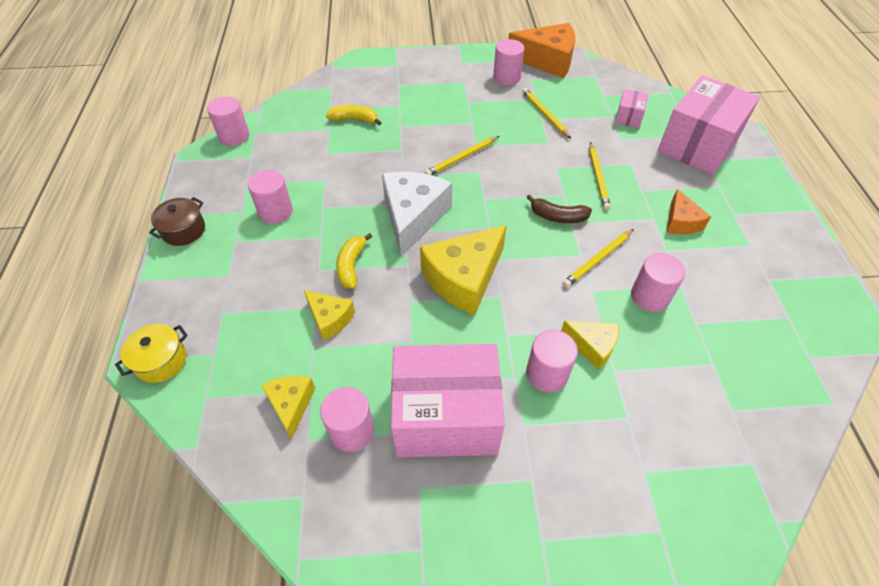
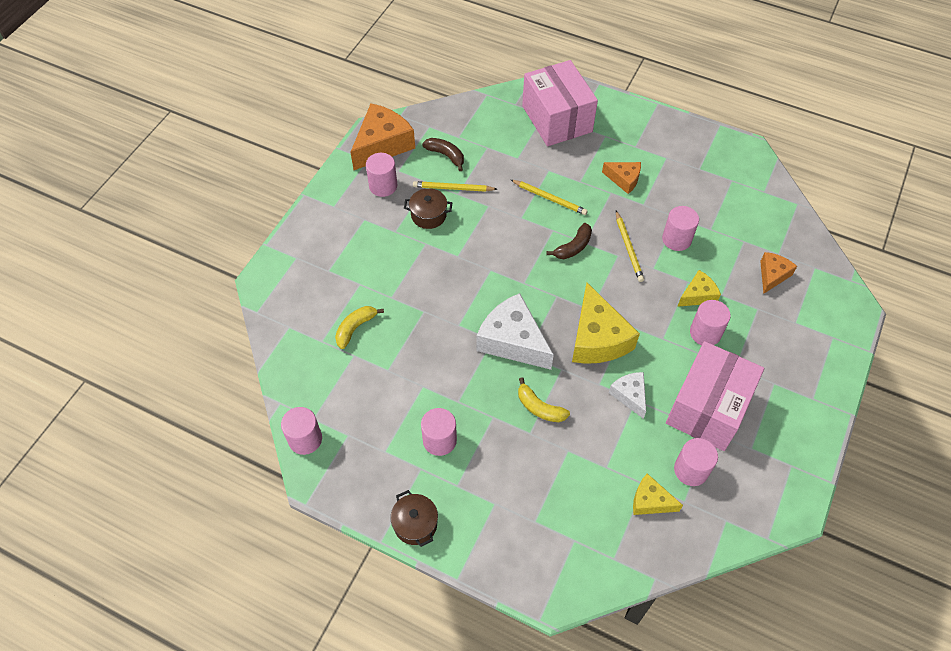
camera: 60 degrees left, 5 degrees up
yellow pot [115,324,188,383] -> none
yellow cheese [304,290,355,341] -> none
yellow pencil [425,136,499,175] -> none
pink box [615,89,649,128] -> none
none -> brown pot [404,188,452,229]
none -> brown banana [422,138,464,171]
none -> white cheese [609,372,646,419]
none -> orange cheese [760,252,797,294]

